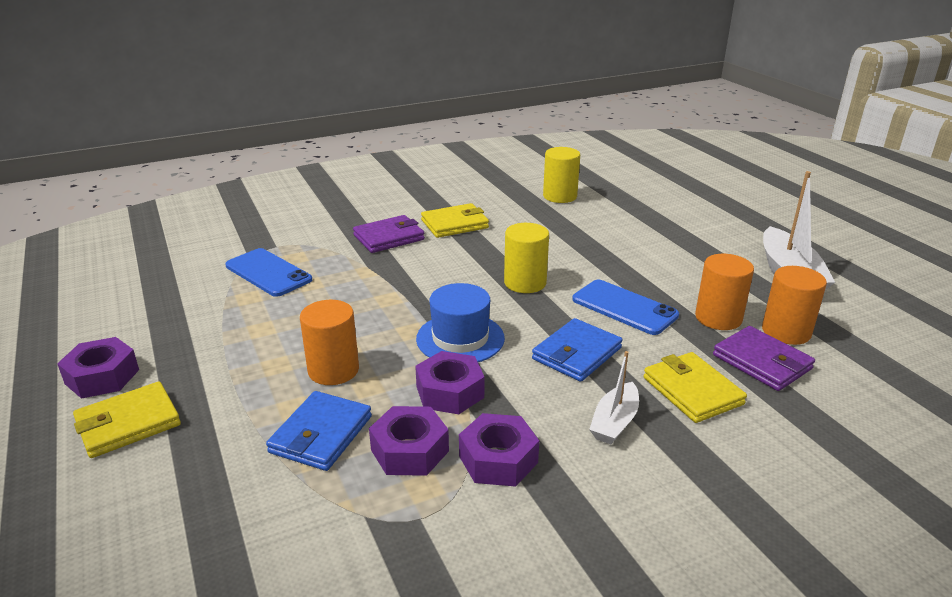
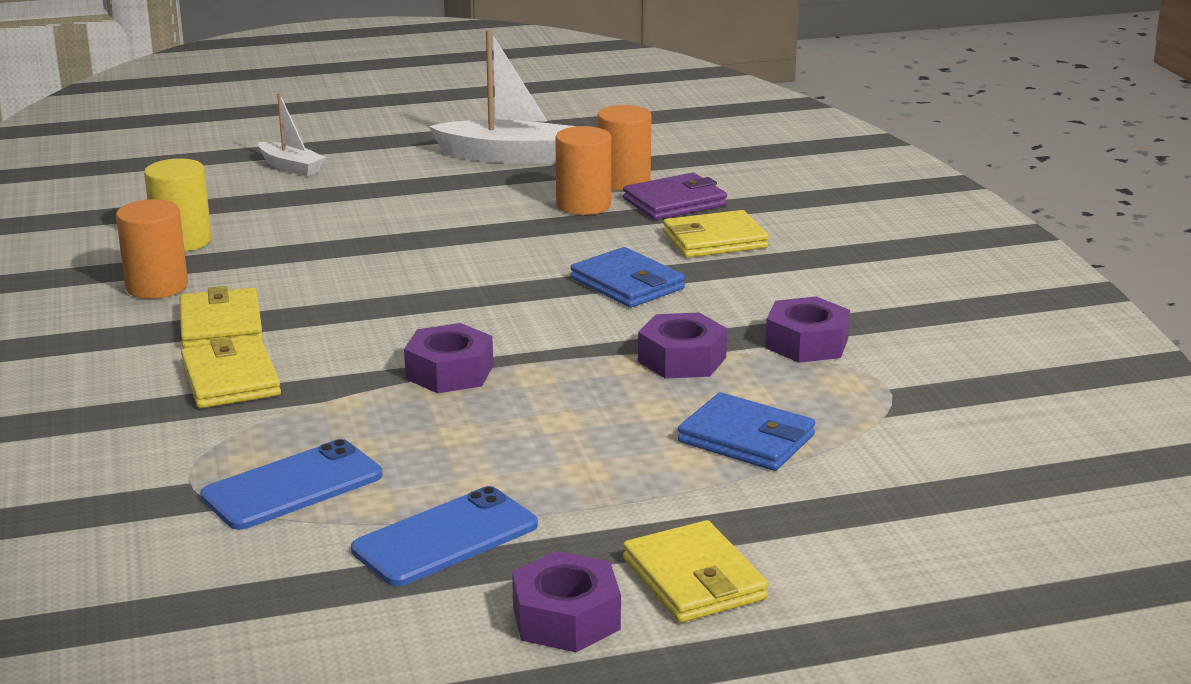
camera: 80 degrees left, 5 degrees down
orange cylinder [300,300,359,385] -> orange cylinder moved to [116,199,188,299]
purple wallet [353,215,425,253] -> yellow wallet [181,337,281,408]
purple nut [369,406,449,476] -> purple nut moved to [404,323,493,393]
blue hat [416,283,505,362] -> none
yellow cylinder [504,223,549,293] -> none
blue phone [572,280,679,335] -> blue phone moved to [351,486,538,586]
white boat [589,351,639,444] -> white boat moved to [258,93,326,176]

